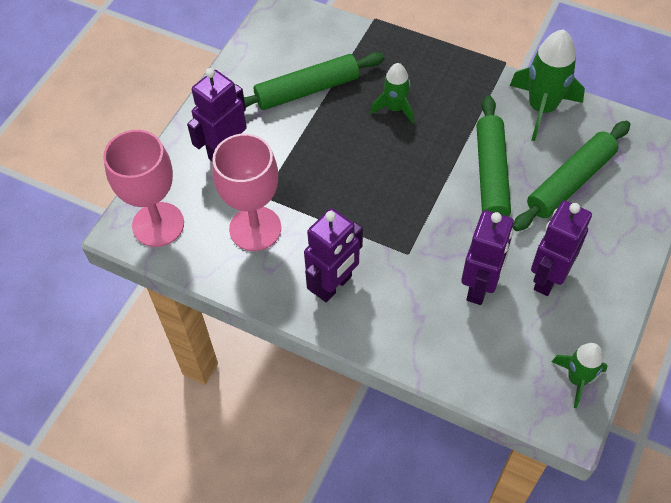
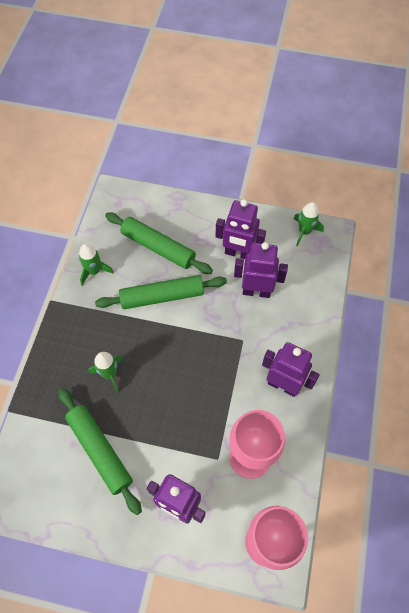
camera: 105 degrees left, 5 degrees up
green rocket [510,29,585,141] -> green rocket [79,244,114,286], size x0.61

